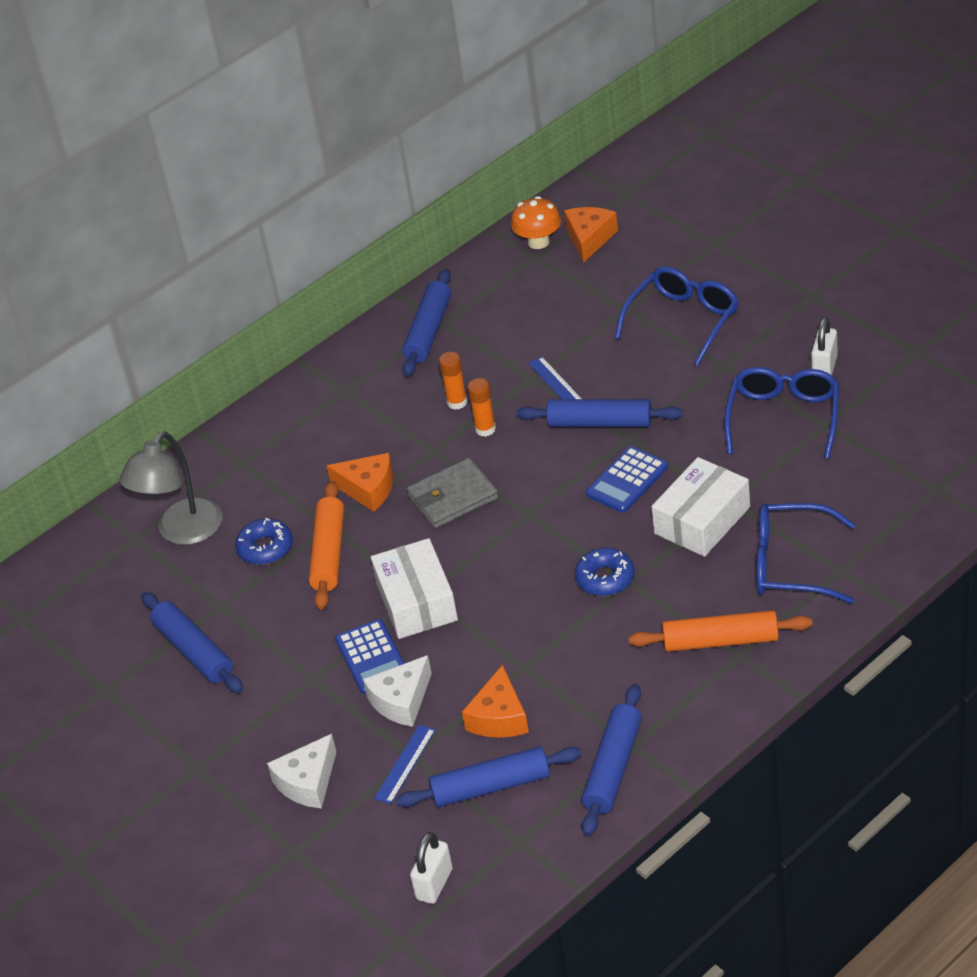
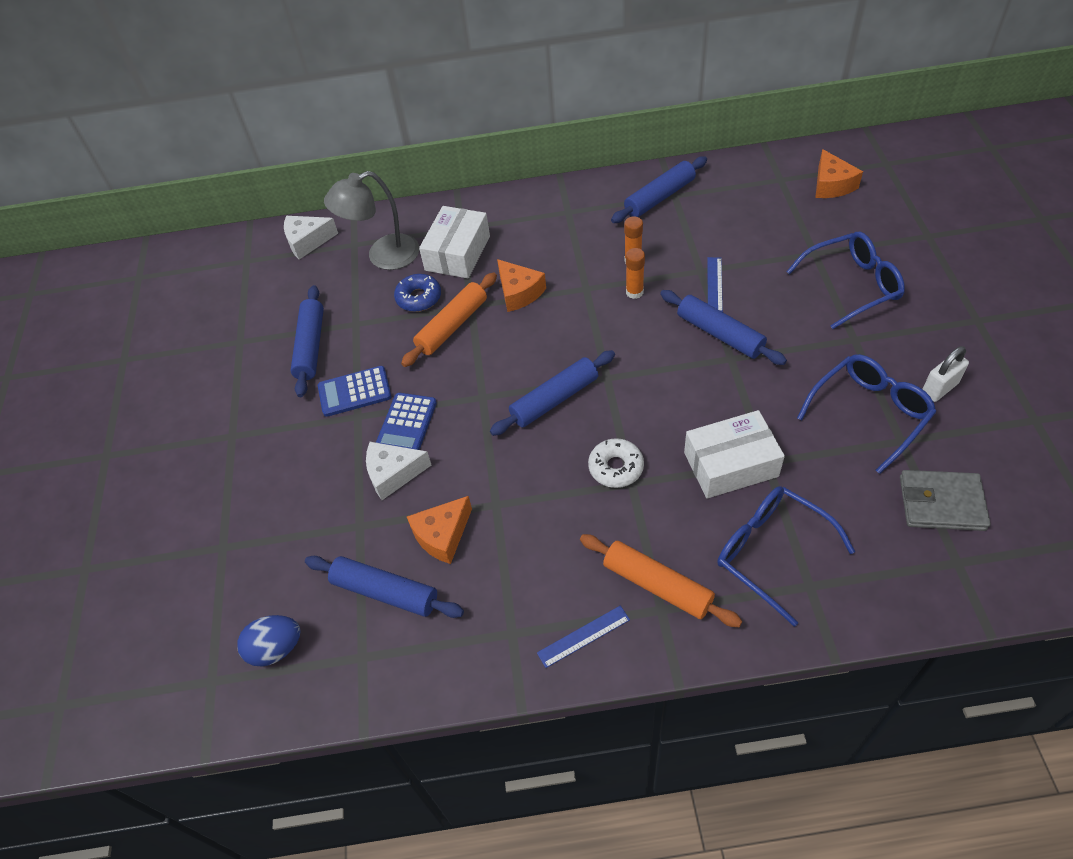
camera: 35 degrees right, 10 degrees up
white cheese [267,734,336,808] -> white cheese moved to [284,216,338,260]
white box [371,538,458,639] -> white box moved to [419,206,490,278]
blue ruler [374,725,435,804] -> blue ruler moved to [537,605,630,668]
grey wallet [407,458,498,528] -> grey wallet moved to [900,470,991,531]
white padlock [410,832,453,904] -> blue egg [237,615,301,667]
orange mushroom [511,196,561,249] -> none
orange cheese [564,207,618,263] -> orange cheese turned 120 degrees clockwise [815,149,863,198]
blue donut [575,548,635,596] -> white donut [588,438,644,488]
blue rolling pin [582,684,642,836] -> blue rolling pin moved to [490,350,615,436]
blue calculator [586,446,668,513] -> blue calculator moved to [318,366,392,417]

